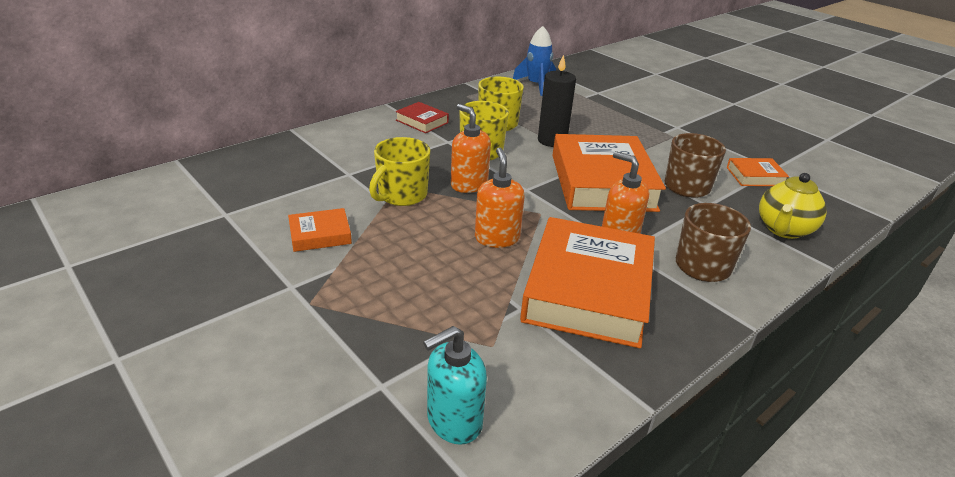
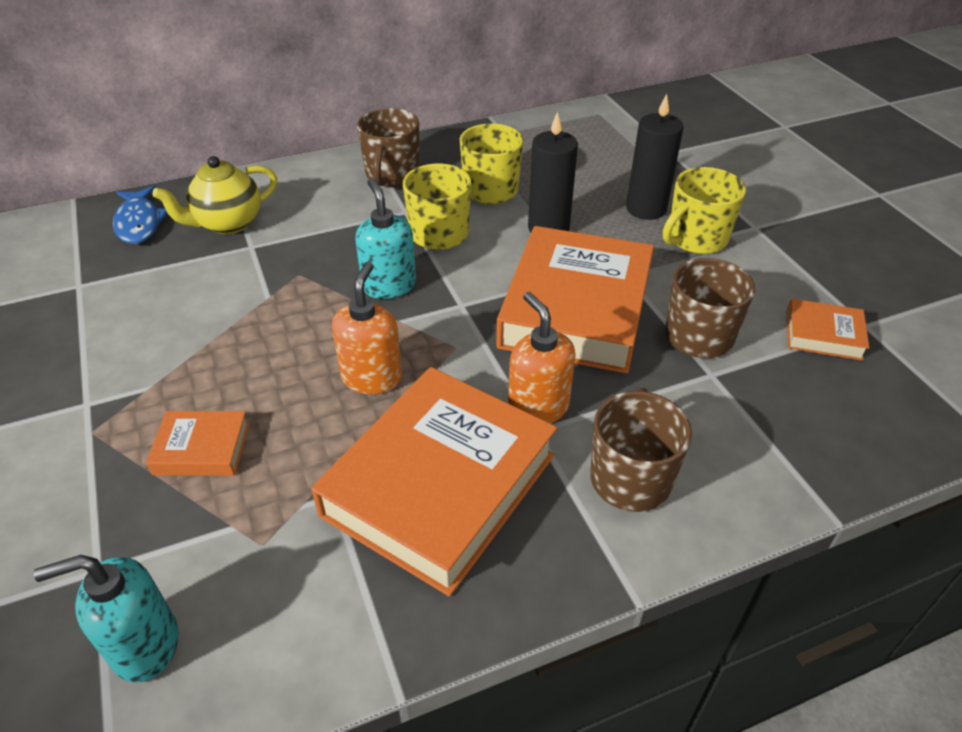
camera: 20 degrees right, 10 degrees up
orange book [288,208,352,252] -> orange book moved to [146,411,249,476]
yellow mug [369,137,430,206] -> yellow mug moved to [663,167,746,254]
red book [395,102,449,133] -> brown mug [357,108,419,187]
orange soap dispenser [451,104,491,193] -> turquoise soap dispenser [355,178,416,299]
blue rocket [513,26,556,96] -> none
yellow teapot [759,173,827,239] -> yellow teapot moved to [152,156,277,234]
none -> blue fish [113,186,168,244]
none -> black candle [626,94,684,220]

